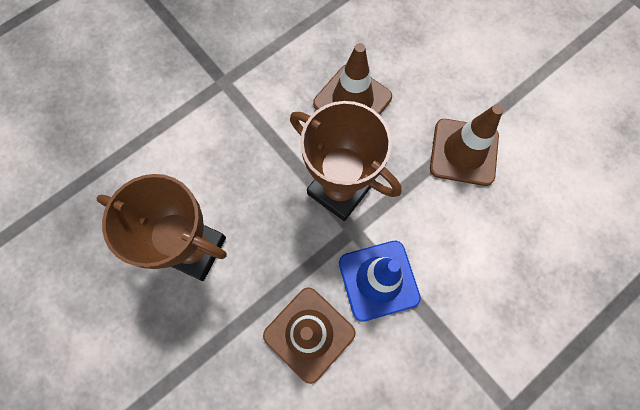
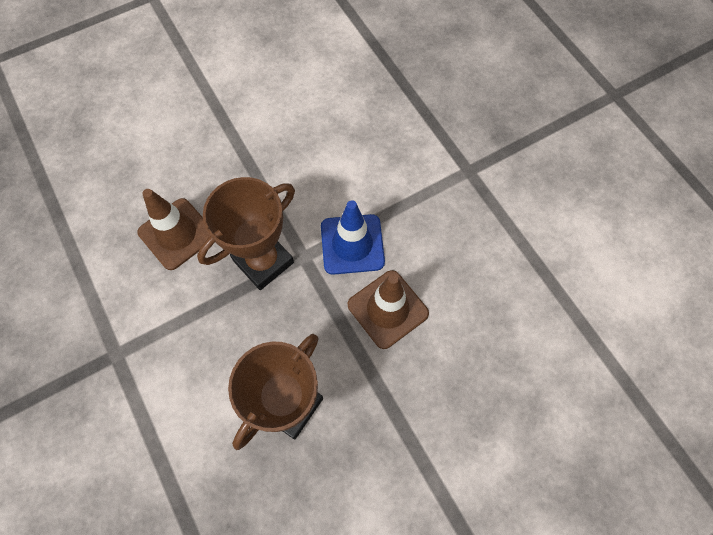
camera: 80 degrees left, 5 degrees down
brown traffic cone [430,104,503,186] -> none

